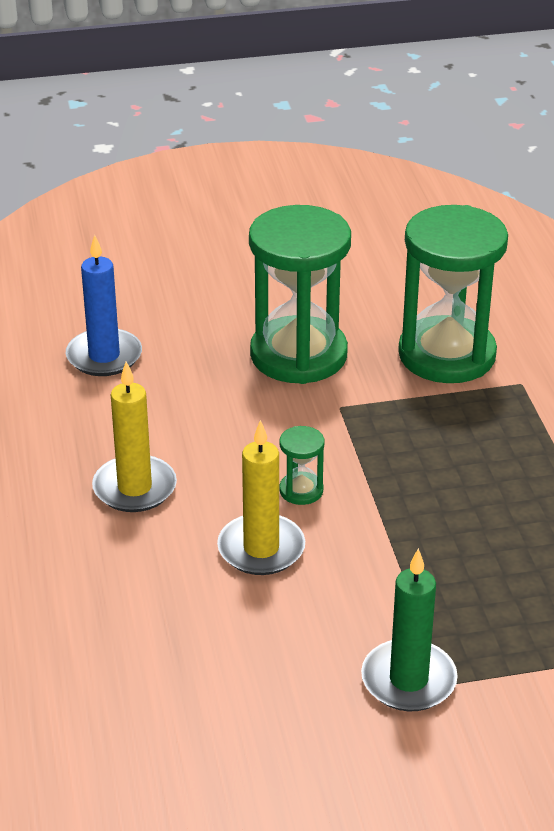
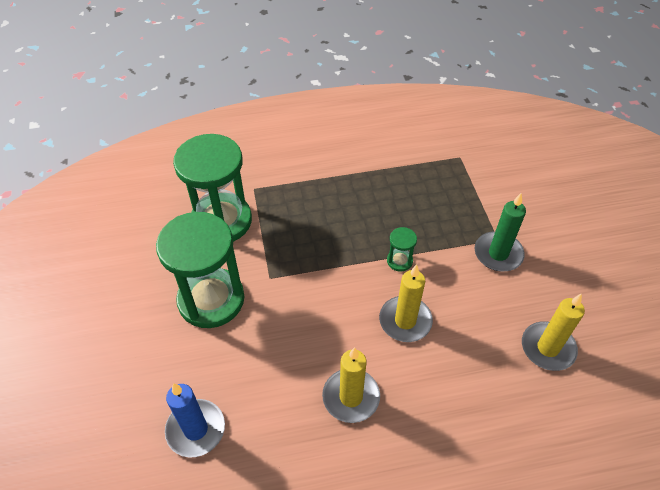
camera: 90 degrees left, 15 degrees up
green hourglass [279,426,325,505] -> green hourglass moved to [387,227,417,272]
none -> yellow candle [522,293,585,371]

